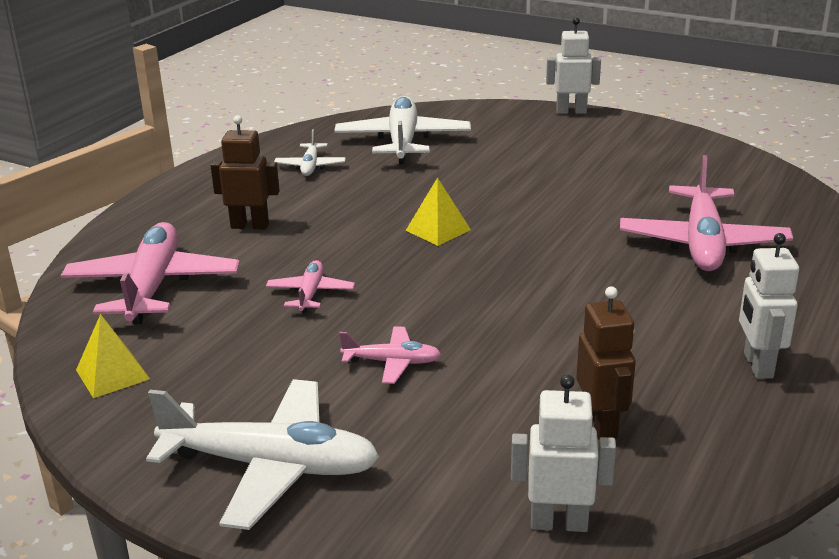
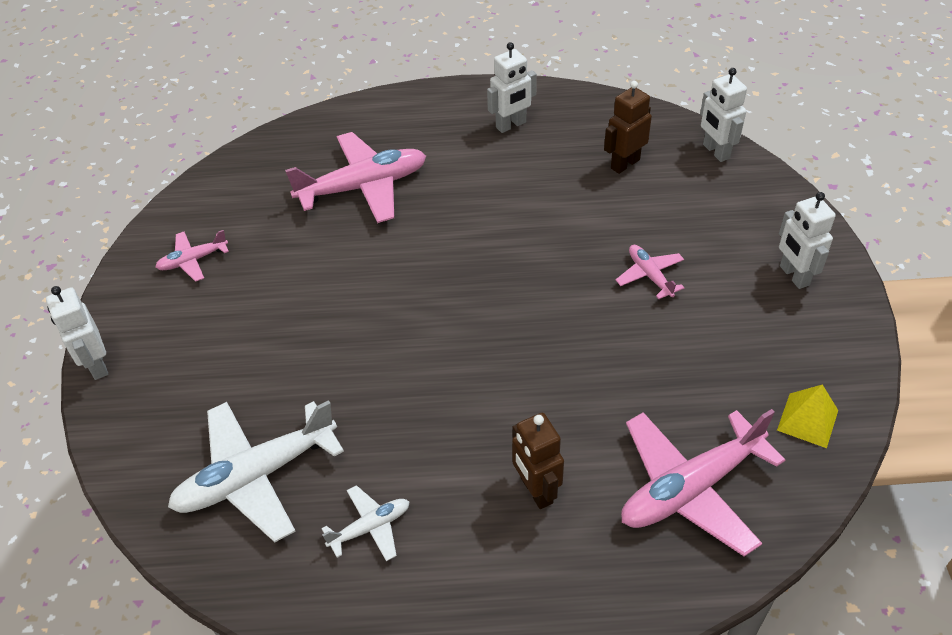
camera: 120 degrees left, 20 degrees up
white plane [146,379,379,530] -> white robot [779,192,836,289]
pink plane [266,260,355,313] -> pink plane moved to [155,230,229,282]
yellow pyramid [406,177,471,246] -> none

